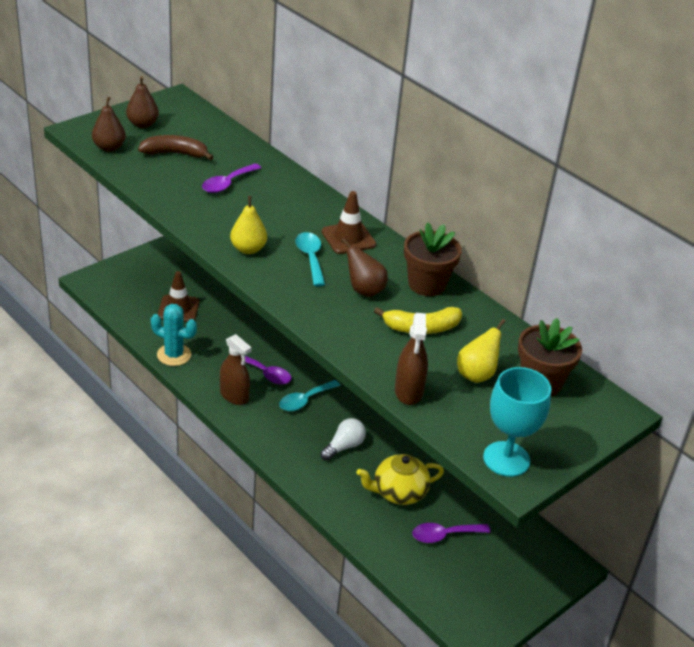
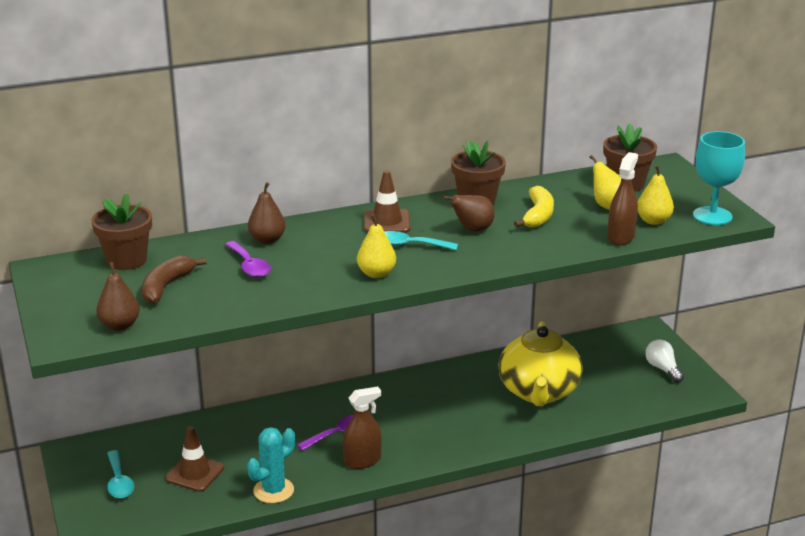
camera: 65 degrees left, 10 degrees down
brown pear [126,76,159,128] -> brown pear moved to [248,182,286,244]
turquoise spoon [279,380,341,411] -> turquoise spoon moved to [107,450,134,498]
white light bulb [320,418,366,461] -> white light bulb moved to [645,339,684,383]
yellow teapot [357,454,444,505] -> yellow teapot [498,322,583,406], size x1.55
brown spray bottle [395,313,428,405] -> brown spray bottle turned 90 degrees counterclockwise [607,152,638,246]
purple spoon [412,523,491,543] -> none
none -> brown flower pot [91,193,152,270]
none -> yellow pear [638,165,674,225]

